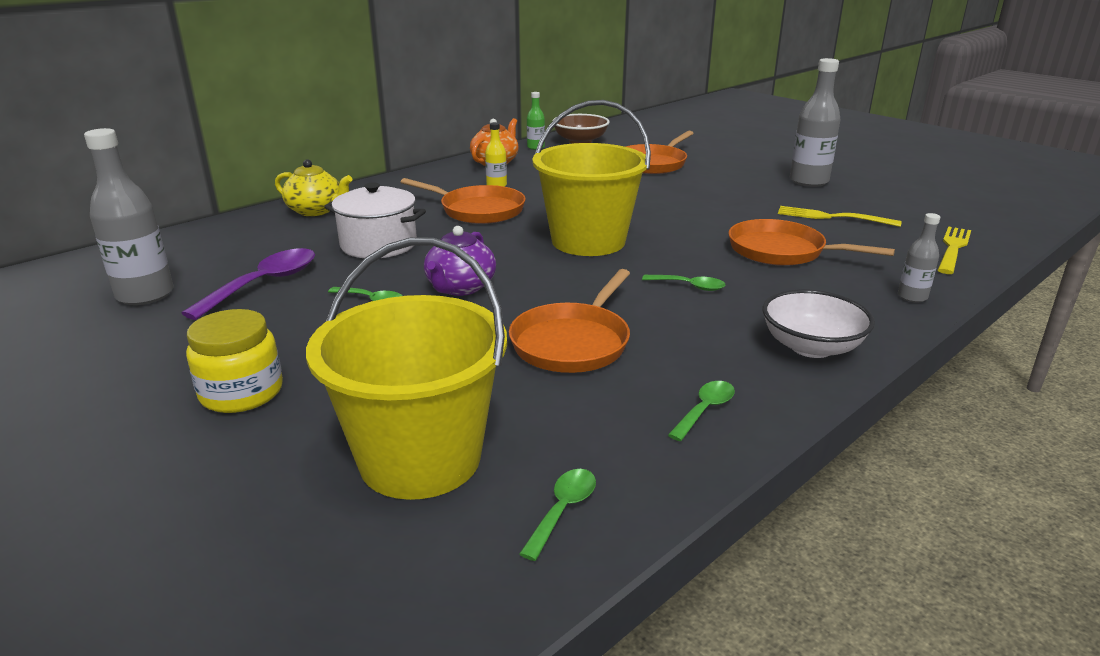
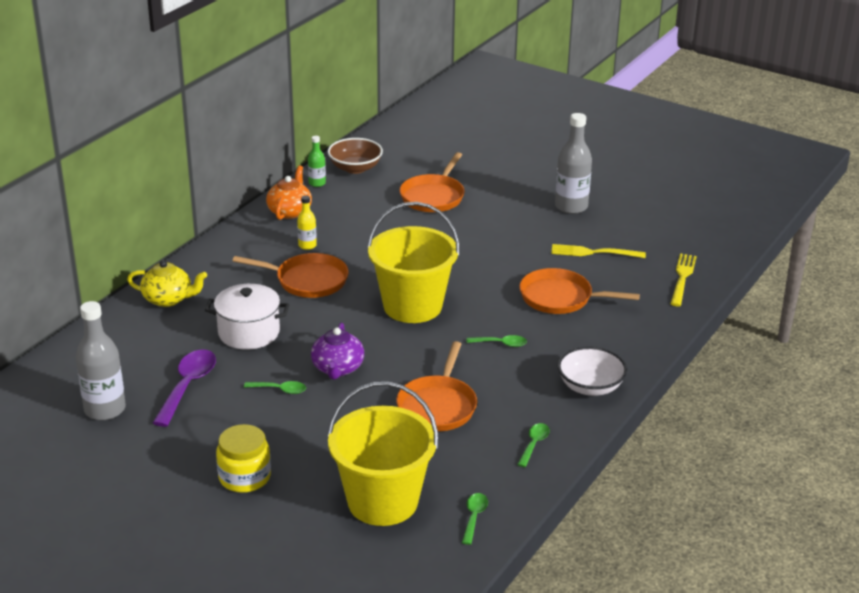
camera: 15 degrees left, 5 degrees up
grey bottle [898,213,940,303] -> none

